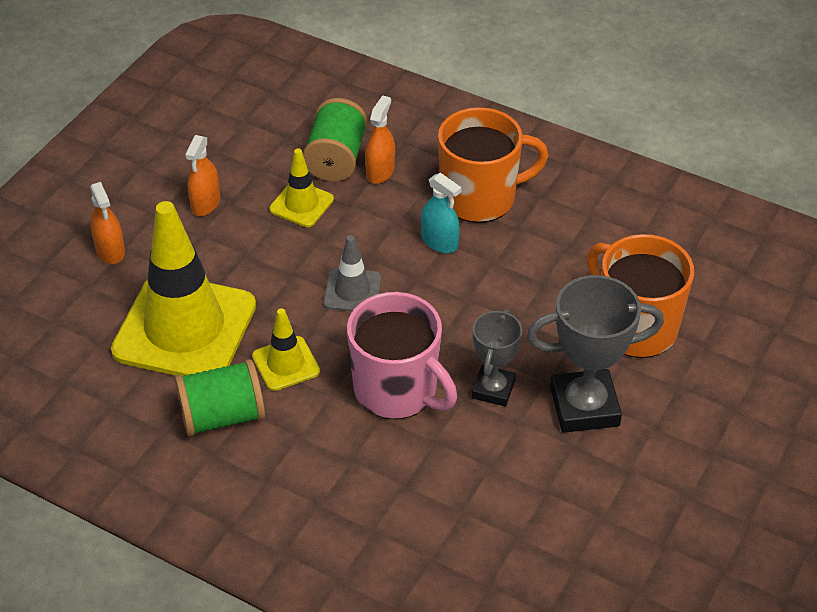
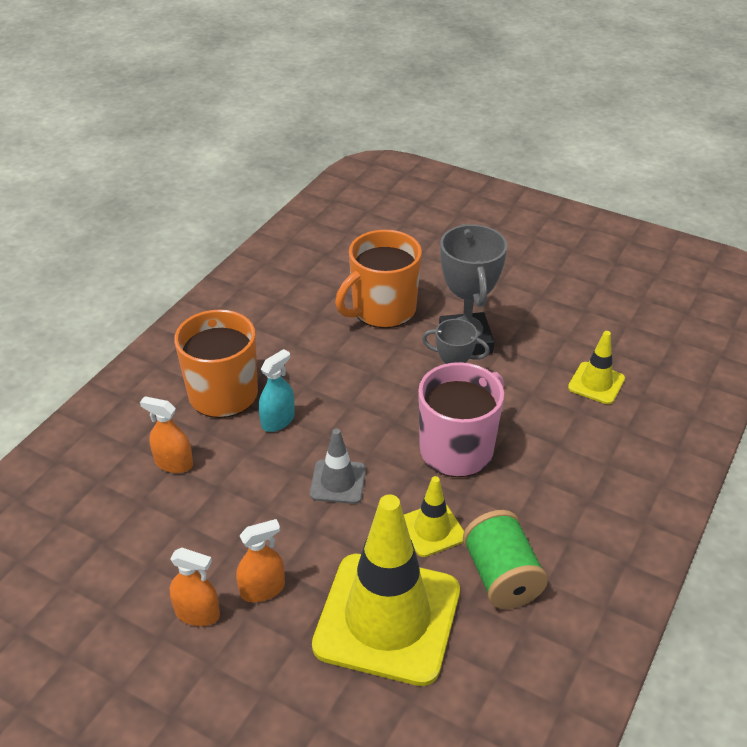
camera: 90 degrees left, 5 degrees down
orange spray bottle [90,182,125,264] -> orange spray bottle moved to [236,519,285,602]
yellow traffic cone [269,148,334,227] -> yellow traffic cone moved to [568,331,625,404]
green spool [303,98,368,181] -> none

